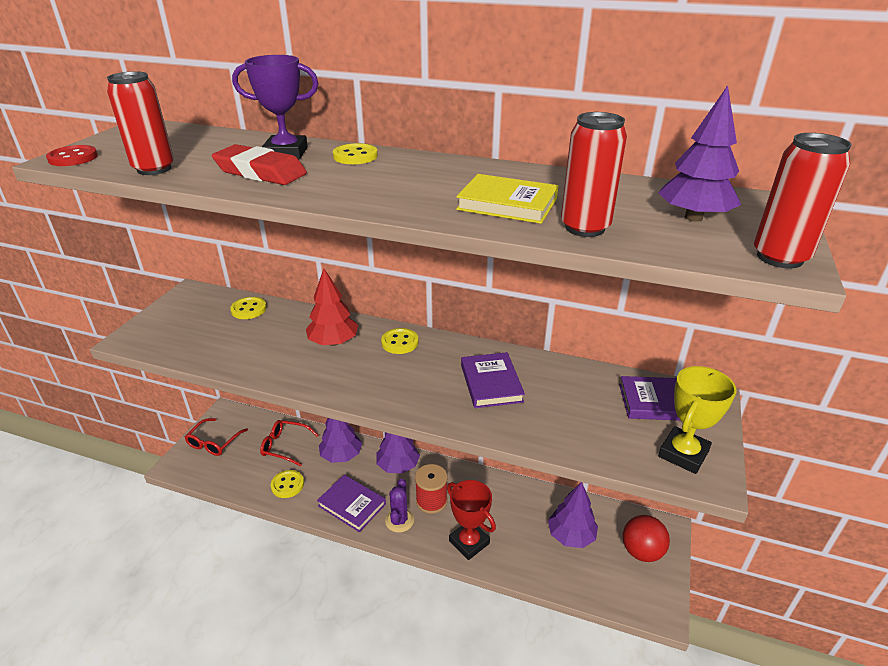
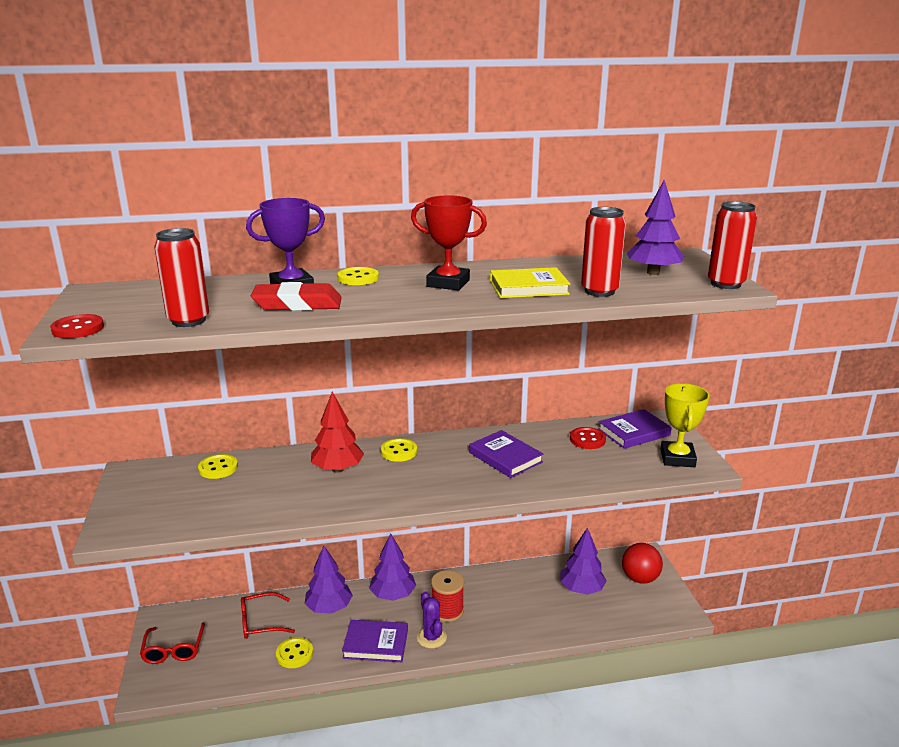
camera: 30 degrees left, 10 degrees down
red trophy [447,480,496,560] -> red trophy moved to [411,195,487,290]
none -> red button [570,427,606,449]

